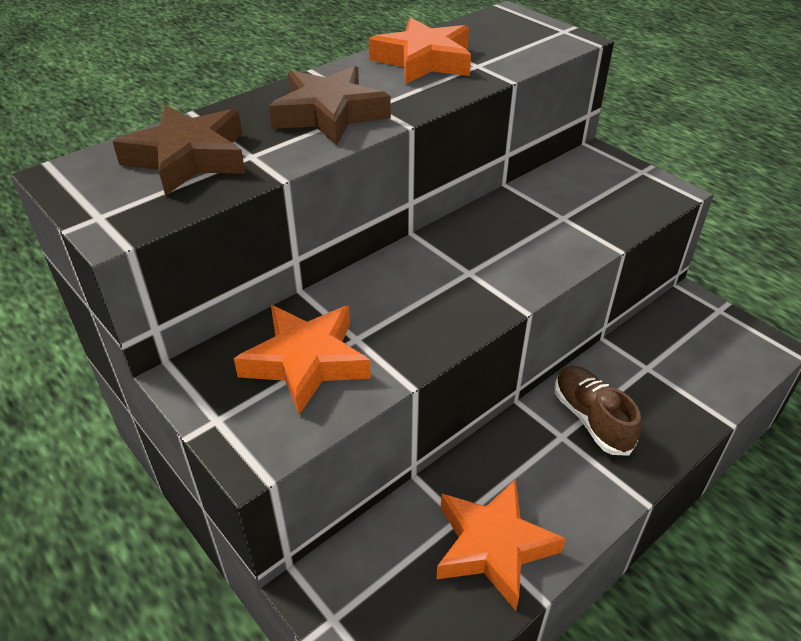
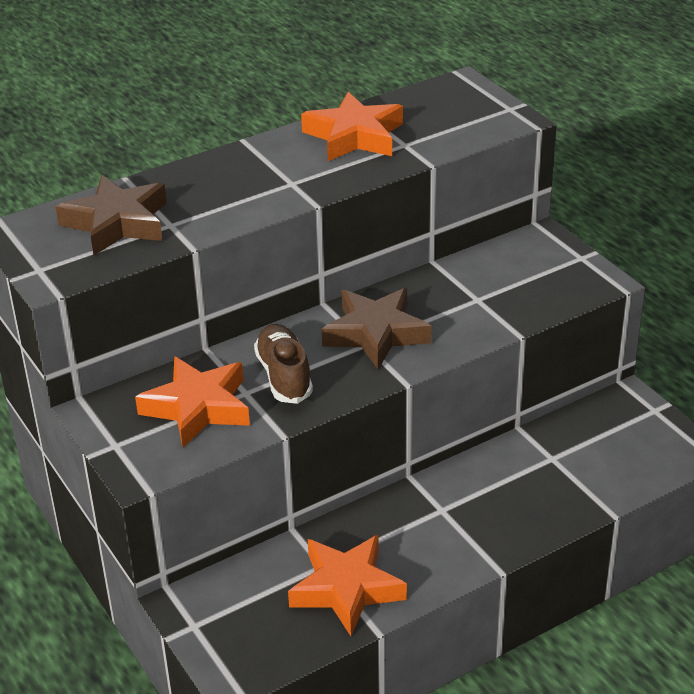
camera: 10 degrees right, 5 degrees down
brown star [269,66,391,145] -> brown star moved to [322,288,431,369]
brown shoe [555,366,641,455] -> brown shoe moved to [254,324,313,404]

